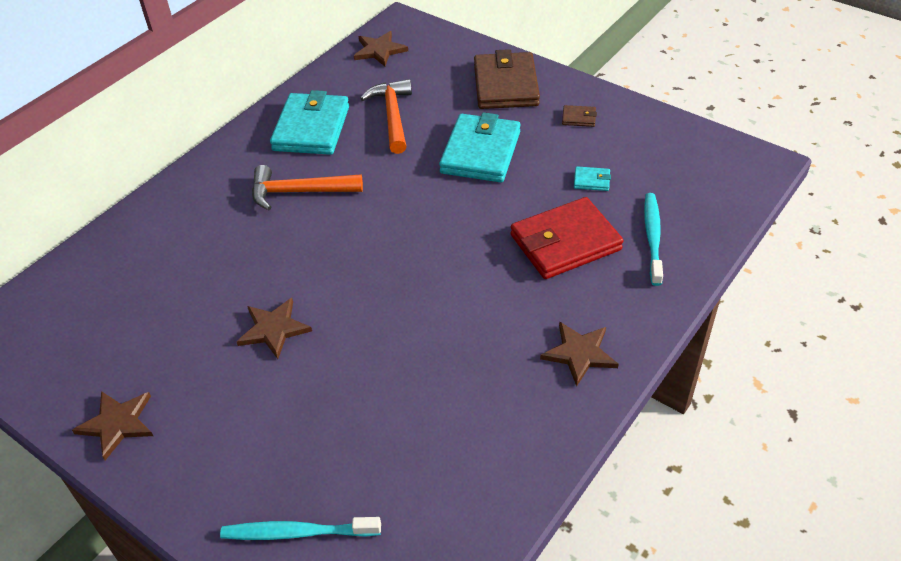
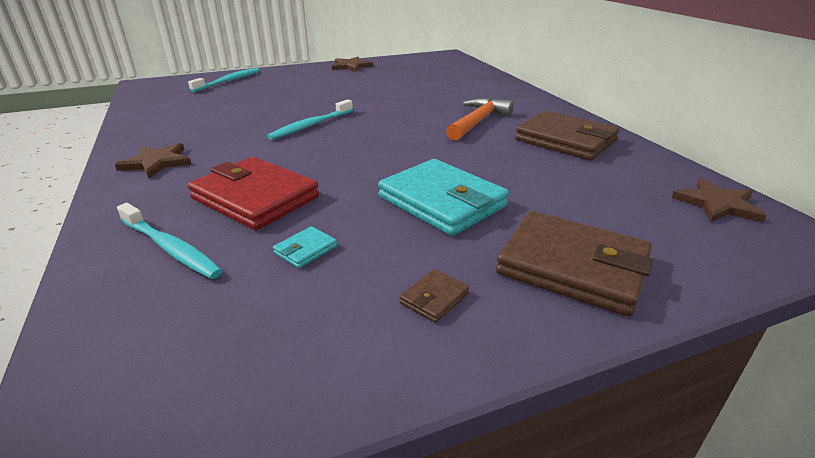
camera: 120 degrees right, 15 degrees down
brown star [236,298,312,359] -> none
turquoise wallet [270,90,349,155] -> brown wallet [515,111,619,161]
orange hammer [360,79,412,154] -> none
red wallet [511,197,624,279] -> red wallet turned 60 degrees counterclockwise [188,157,319,230]
none -> turquoise toothbrush [267,99,353,140]

